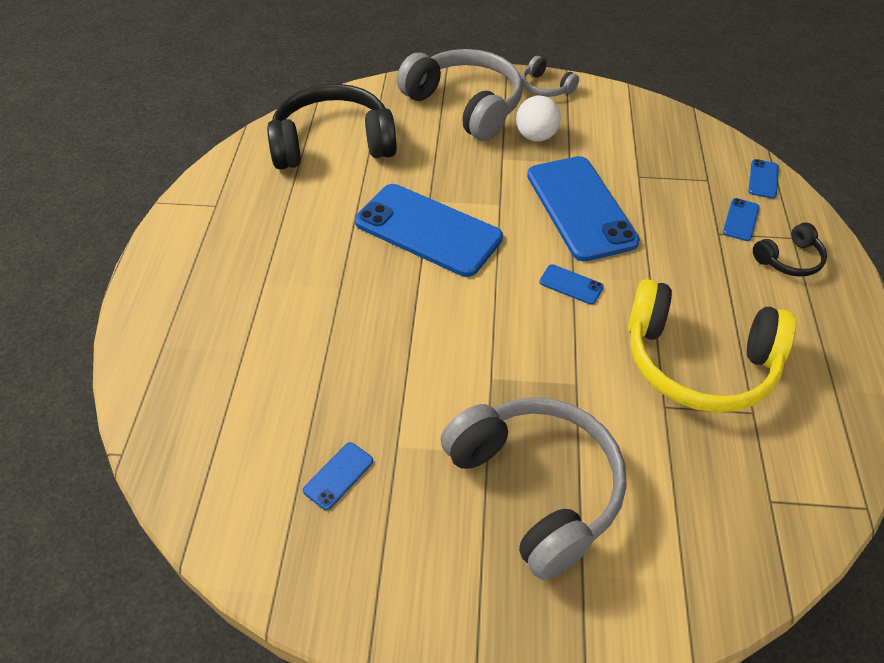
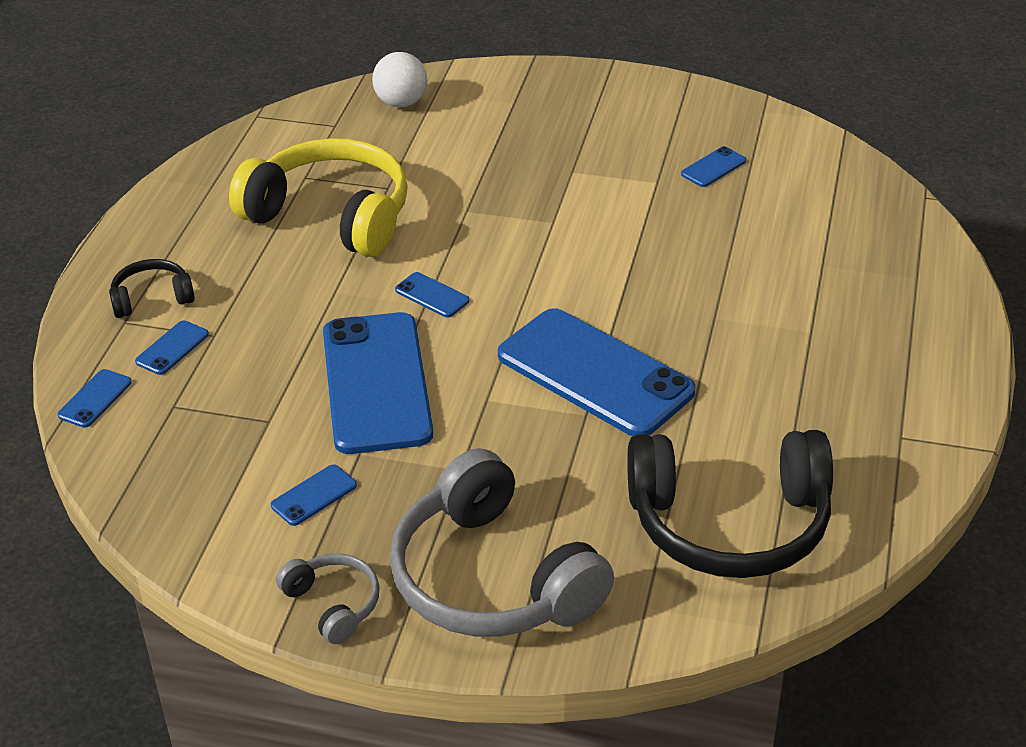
camera: 170 degrees left, 10 degrees down
grey headphones [440,397,627,580] -> none
white ball [516,96,561,142] -> white ball moved to [372,52,427,107]
none -> blue phone [271,465,357,526]

